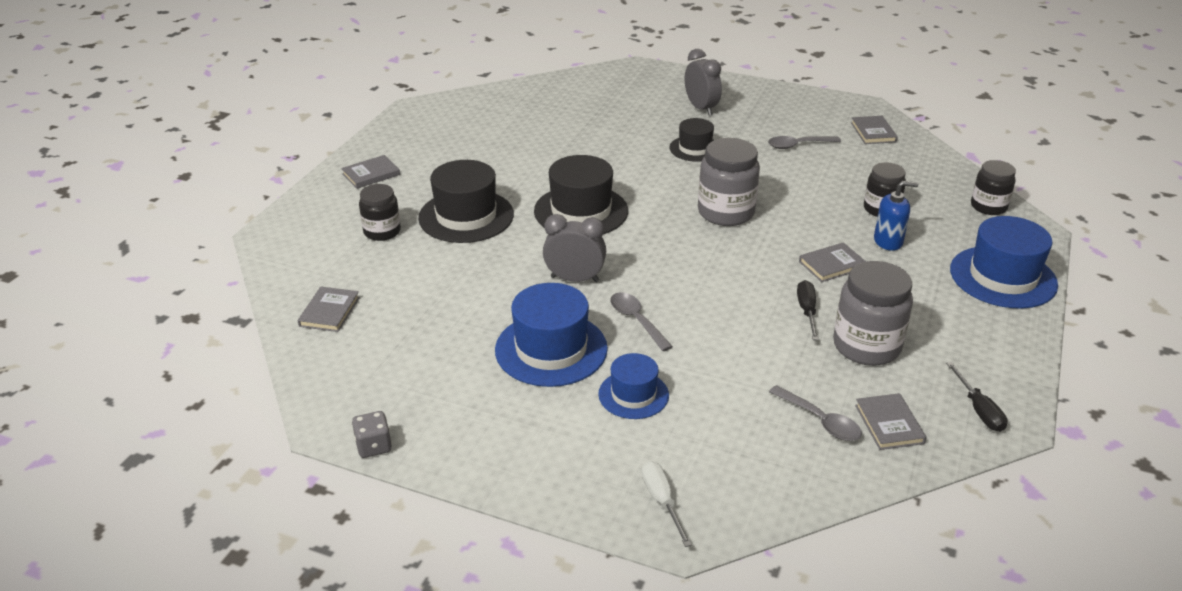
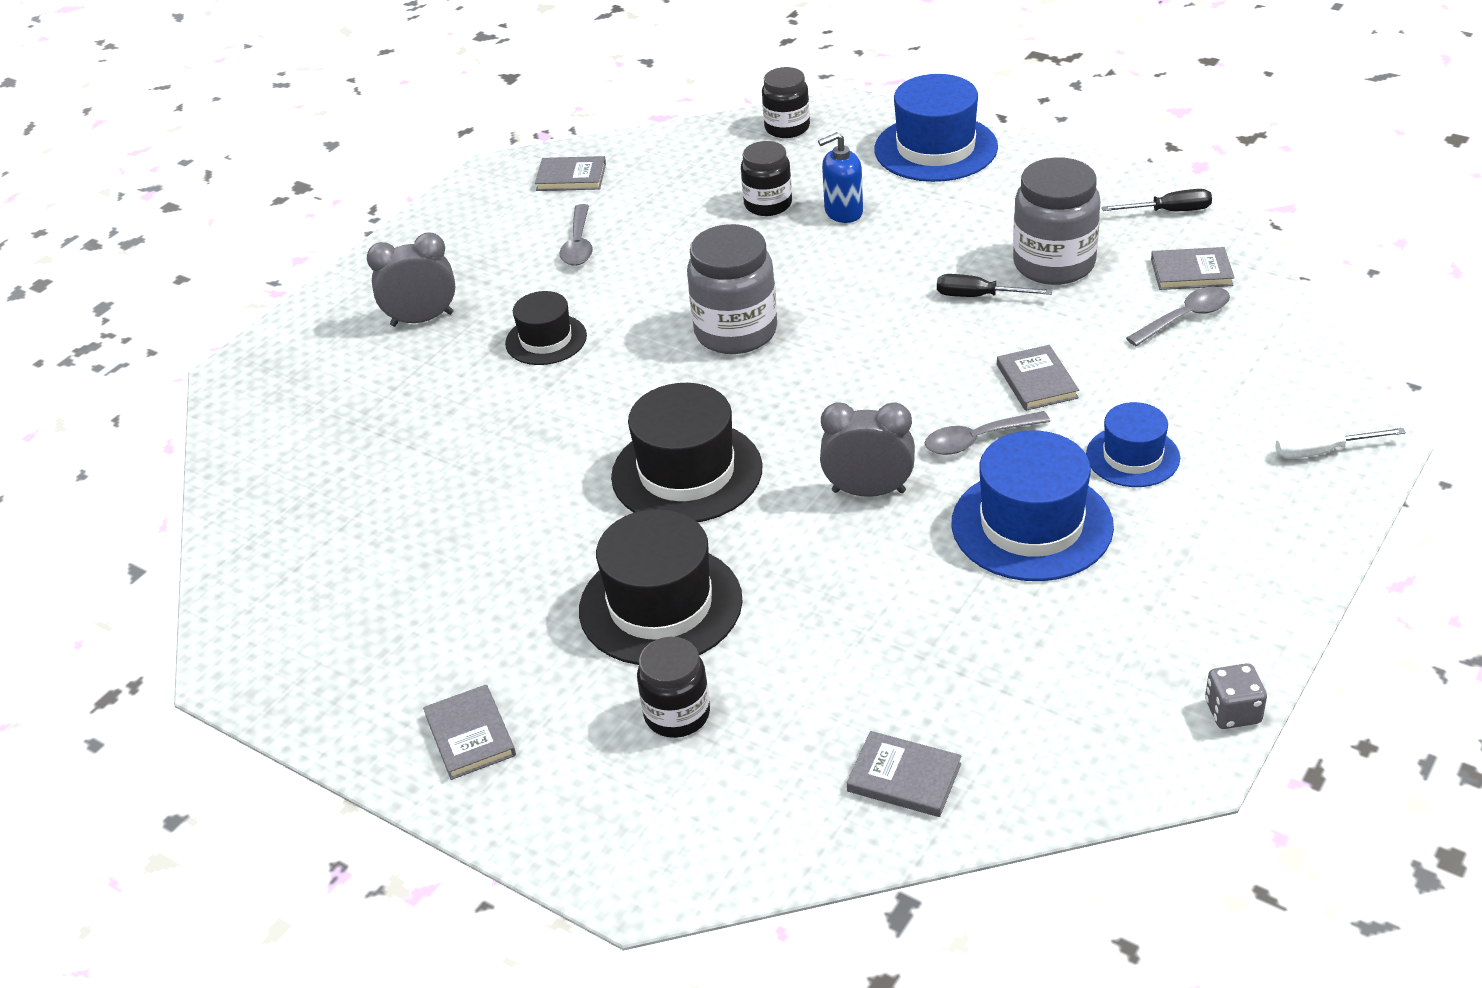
camera: 75 degrees left, 5 degrees up
grey clock [543,214,606,282] -> grey clock turned 75 degrees clockwise [820,402,915,497]
grey book [799,242,866,282] -> grey book moved to [997,345,1079,411]
blue soap dispenser [874,181,918,251] -> blue soap dispenser turned 120 degrees counterclockwise [818,132,863,223]

